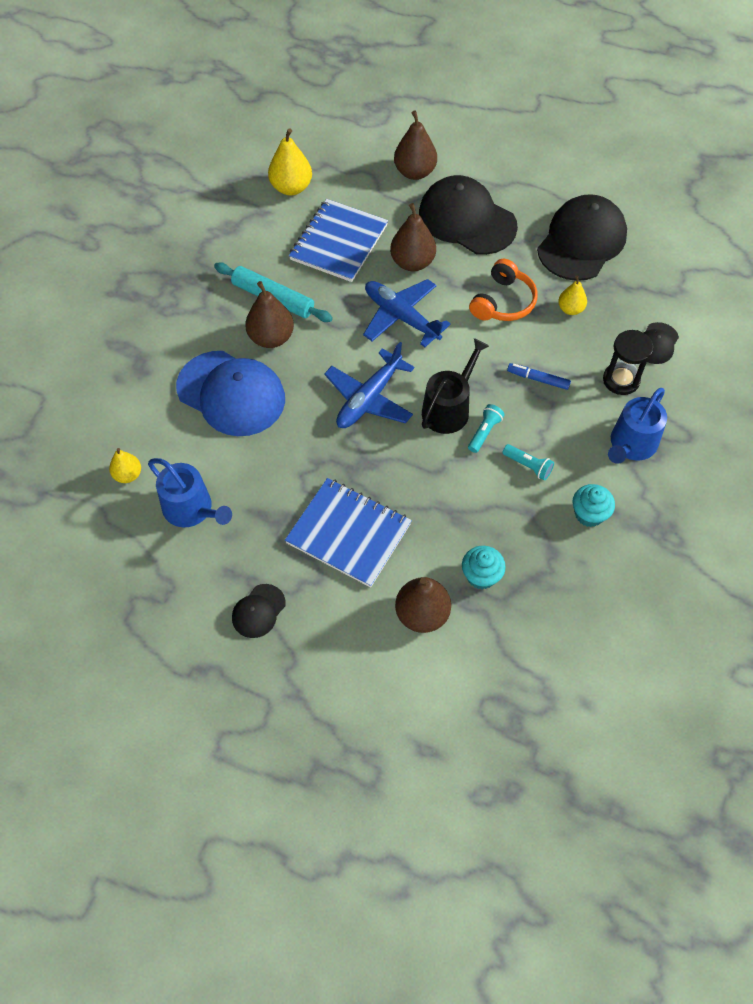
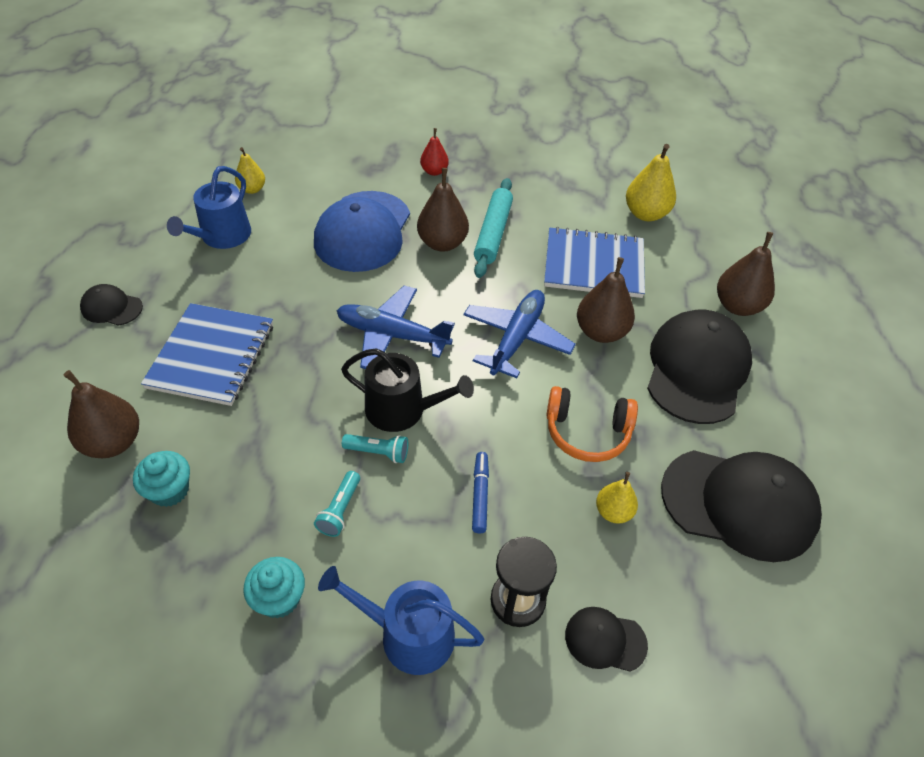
camera: 70 degrees right, 10 degrees down
none -> red pear [420,128,449,176]

